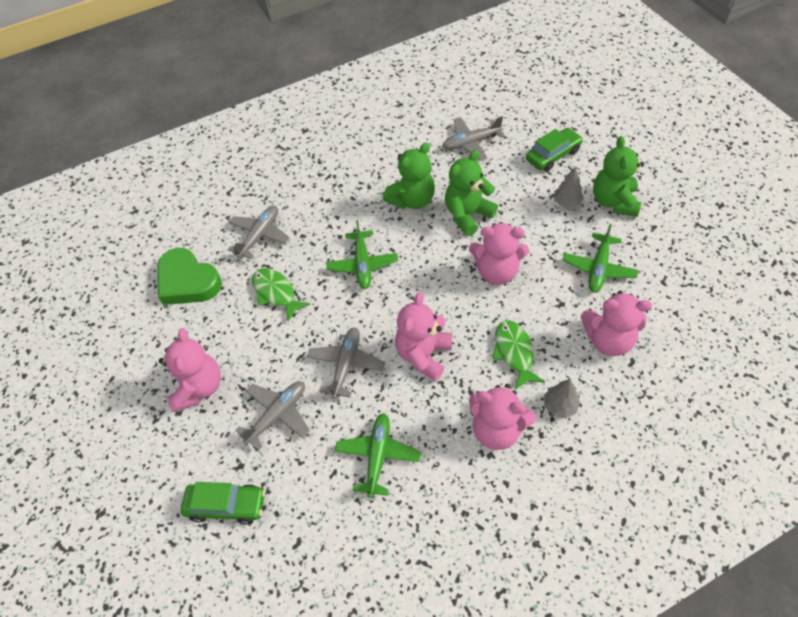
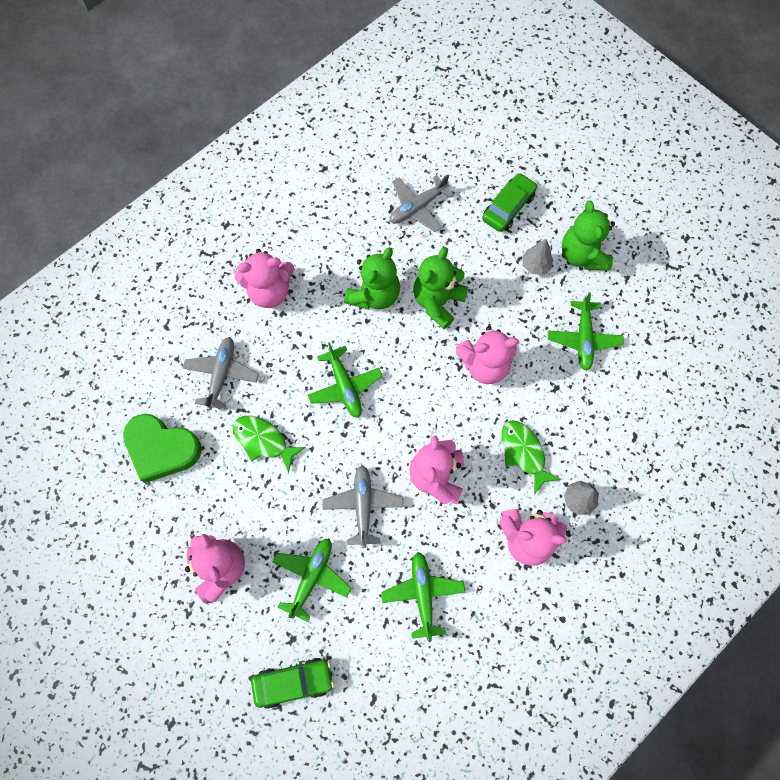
camera: 20 degrees left, 15 degrees up
grey plane [235,381,310,451] -> green plane [273,538,351,622]
pink teddy bear [581,291,652,356] -> pink teddy bear moved to [234,249,295,308]

